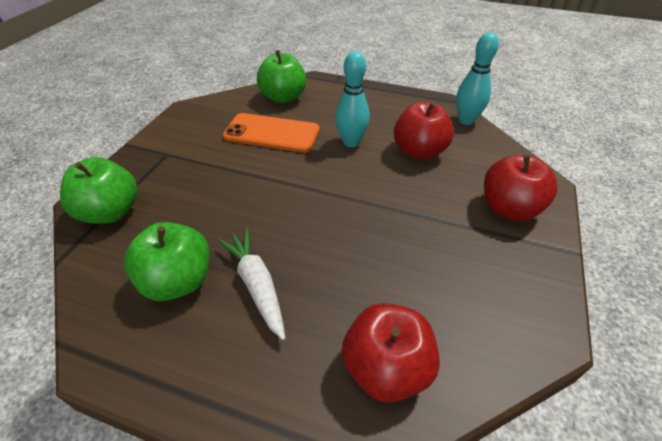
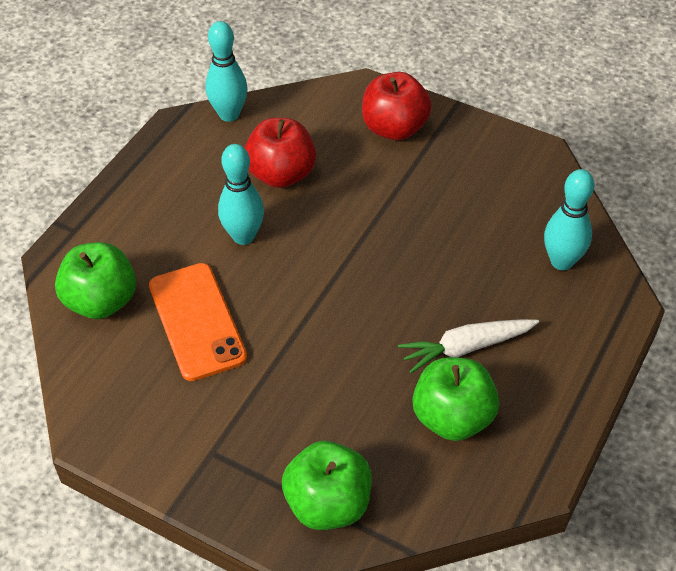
camera: 80 degrees left, 5 degrees up
orange phone [223,113,320,153] -> orange phone turned 45 degrees counterclockwise [149,263,247,381]
red apple [342,303,440,403] -> turquoise bowling pin [544,169,594,270]

